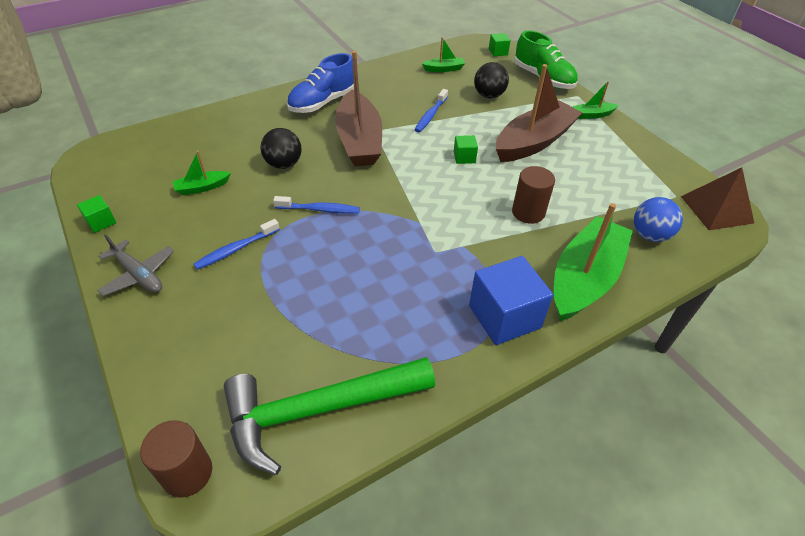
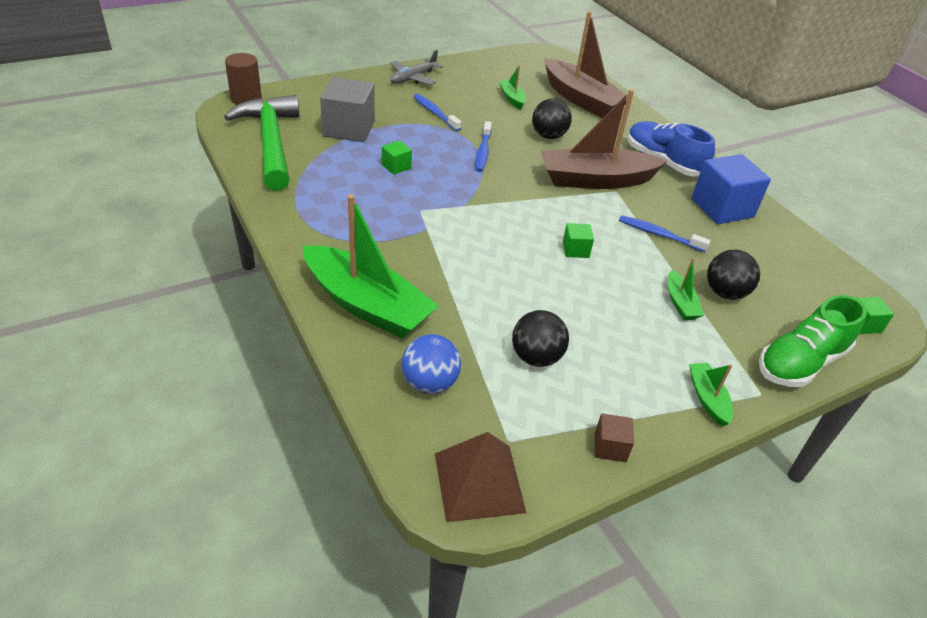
camera: 90 degrees right, 5 degrees down
green cube [77,195,116,233] -> green cube moved to [382,140,412,175]
green boat [422,37,465,72] -> green boat moved to [668,258,704,320]
blue cube [469,256,553,345] -> blue cube moved to [691,154,771,224]
brown boat [496,64,582,162] -> brown boat moved to [544,11,628,118]
brown cylinder [512,166,555,224] -> none
none -> grey cube [320,77,375,142]
none -> black ball [512,310,569,367]
none -> brown cube [595,413,634,462]

